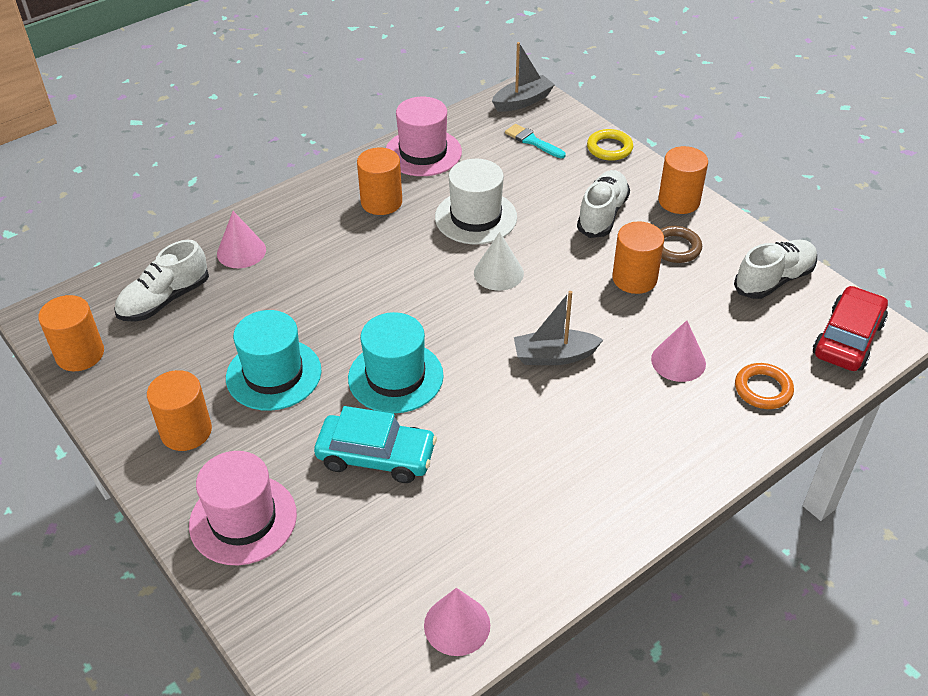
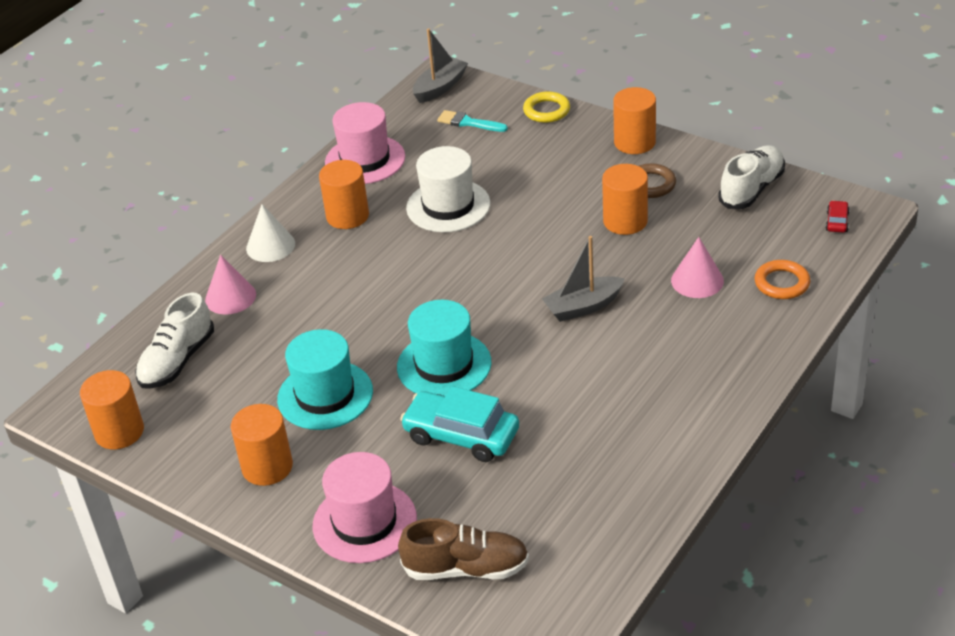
camera: 15 degrees left, 5 degrees down
turquoise car [314,406,437,483] -> turquoise car turned 150 degrees counterclockwise [400,386,519,462]
pink cone [424,588,490,656] -> none
white cone [474,232,524,291] -> white cone moved to [246,204,295,262]
white shoe [577,170,630,238] -> none
red car [813,286,888,371] -> red car [826,200,850,233], size x0.44
none -> brown shoe [398,518,529,580]

